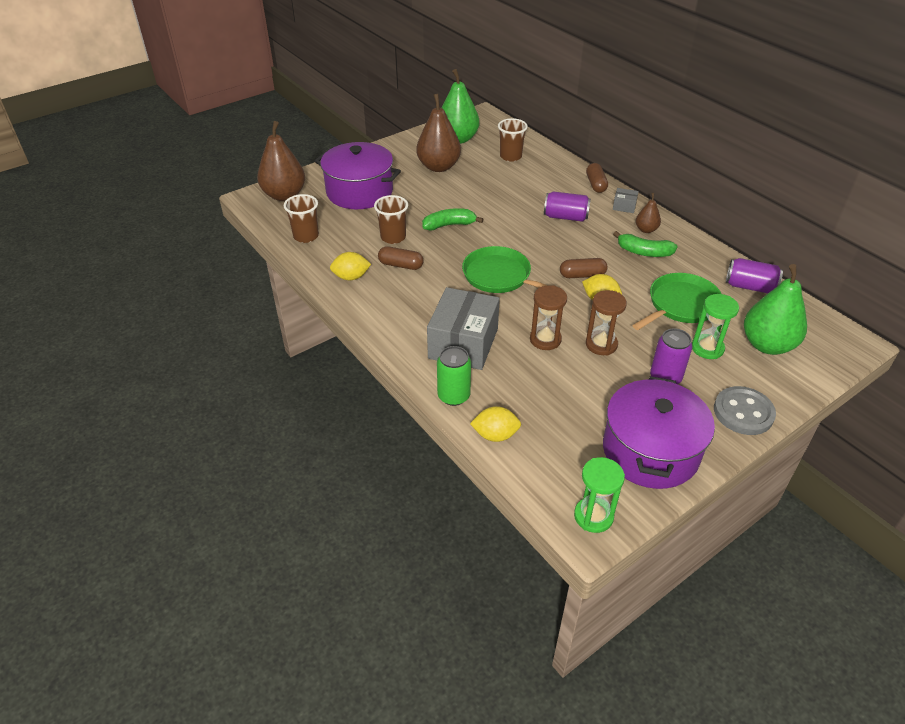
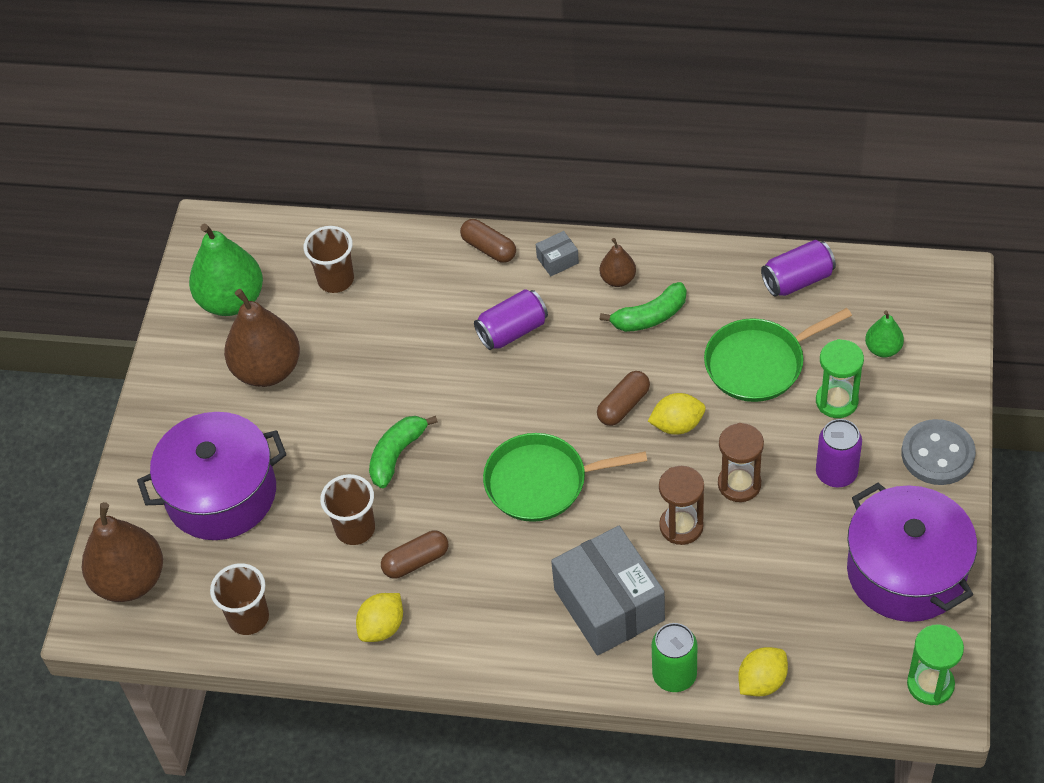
camera: 40 degrees left, 10 degrees up
green pan [632,273,722,330] -> green pan turned 120 degrees counterclockwise [704,308,852,402]
green pear [744,264,807,355] -> green pear [865,311,904,357], size x0.50

